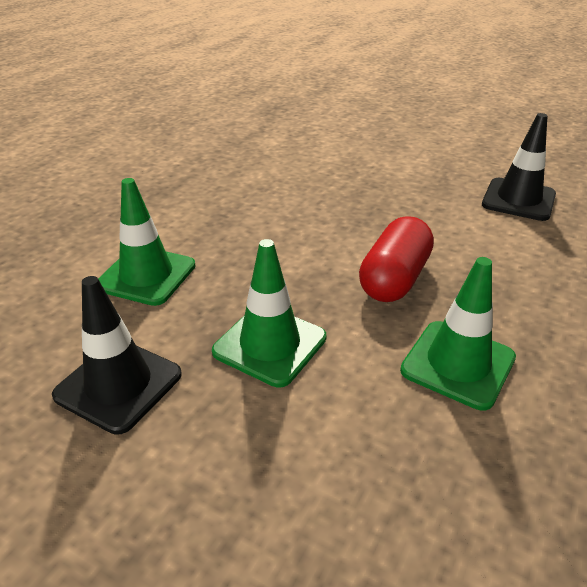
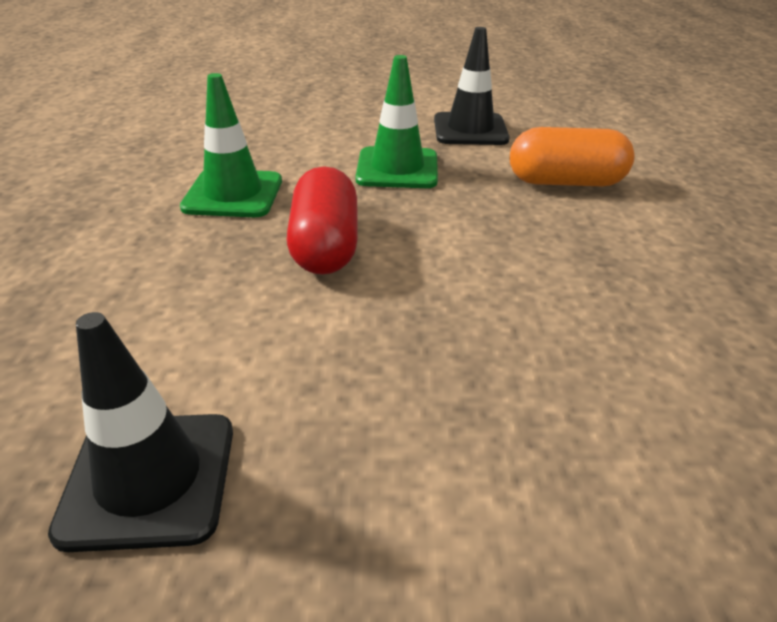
camera: 150 degrees right, 0 degrees up
green traffic cone [98,178,195,306] -> orange capsule [510,127,635,186]

